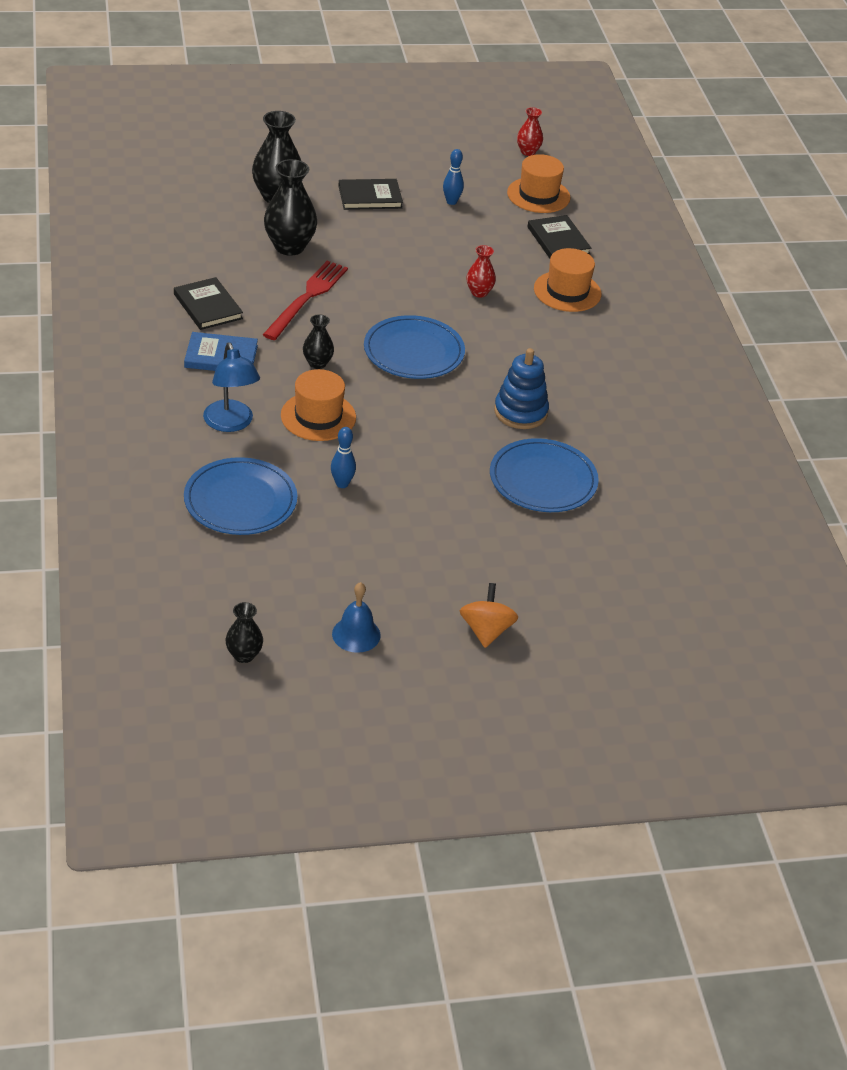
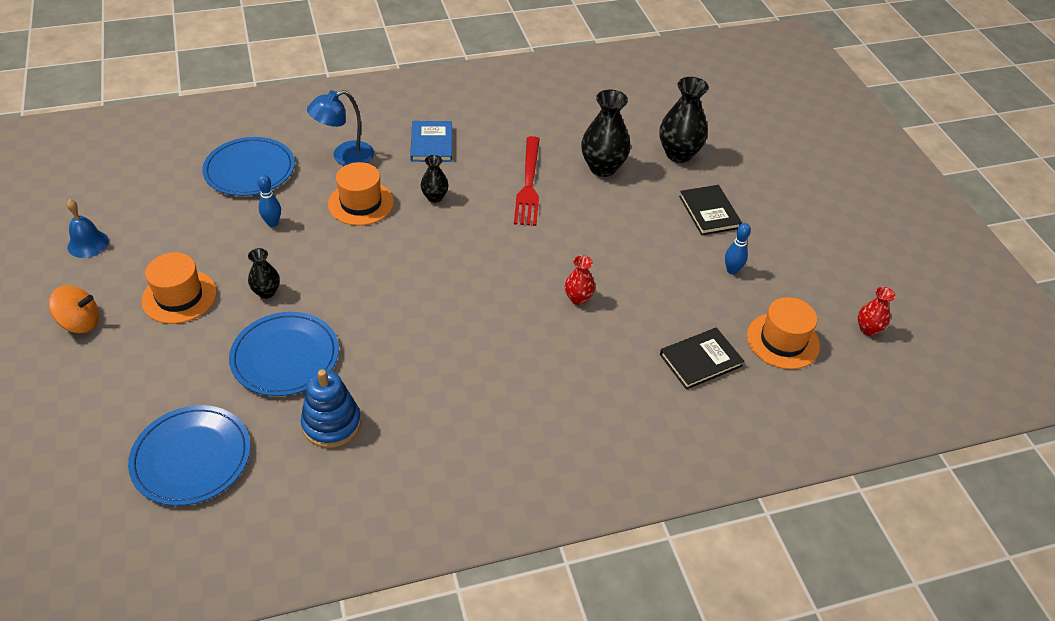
camera: 85 degrees right, 5 degrees up
black book [174,277,243,330] -> none
black vase [225,602,263,663] -> black vase moved to [248,248,280,299]
red fork [263,261,348,340] -> red fork turned 75 degrees clockwise [514,136,540,226]
blue plate [364,315,465,379] -> blue plate moved to [128,405,250,506]
blue stacking toy [494,348,549,429] -> blue stacking toy moved to [301,369,361,448]
orange hat [534,248,601,312] -> orange hat moved to [142,253,217,324]

